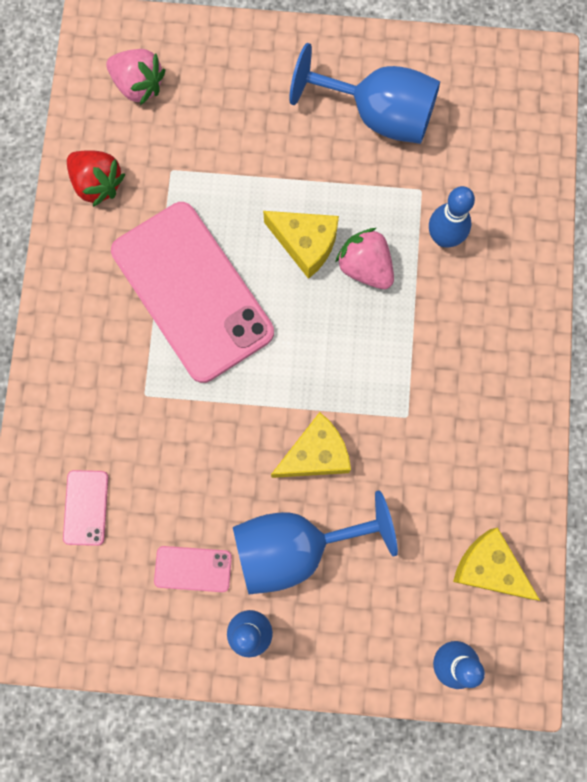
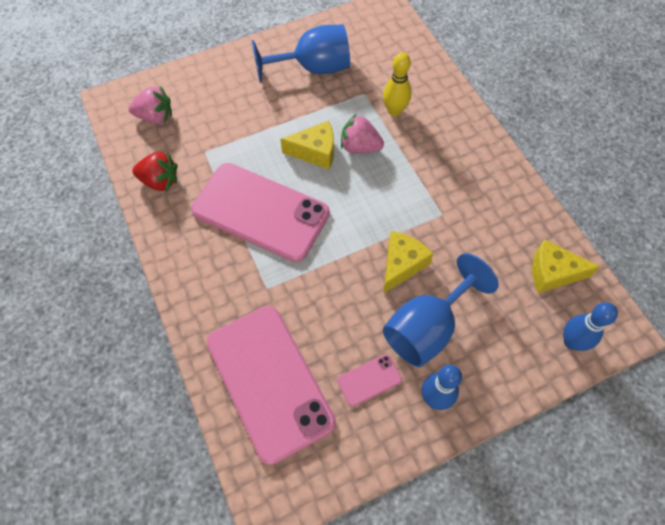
camera: 30 degrees left, 15 degrees down
pink phone [63,470,108,546] -> pink phone [207,306,336,465], size x2.45
blue bowling pin [429,186,475,247] -> yellow bowling pin [383,52,411,116]

